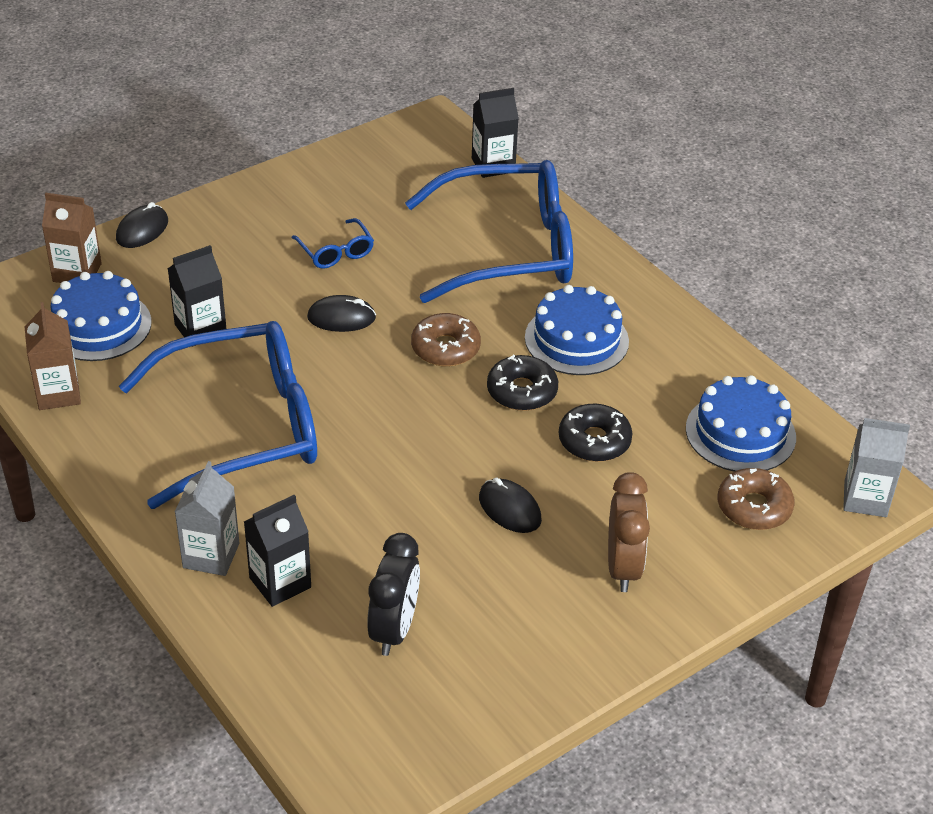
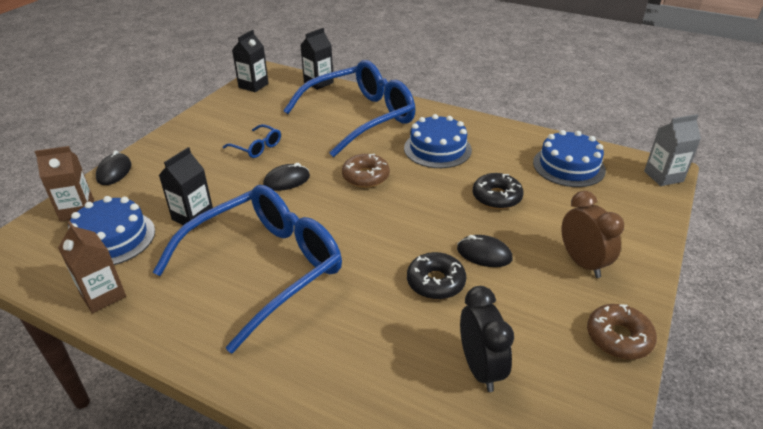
camera: 25 degrees left, 5 degrees down
grey carton [175,461,239,576] -> none
black carton [244,495,311,607] -> black carton moved to [232,30,269,92]
black donut [487,355,558,411] -> black donut moved to [407,252,466,300]
brown donut [718,468,795,530] -> brown donut moved to [587,304,657,360]

